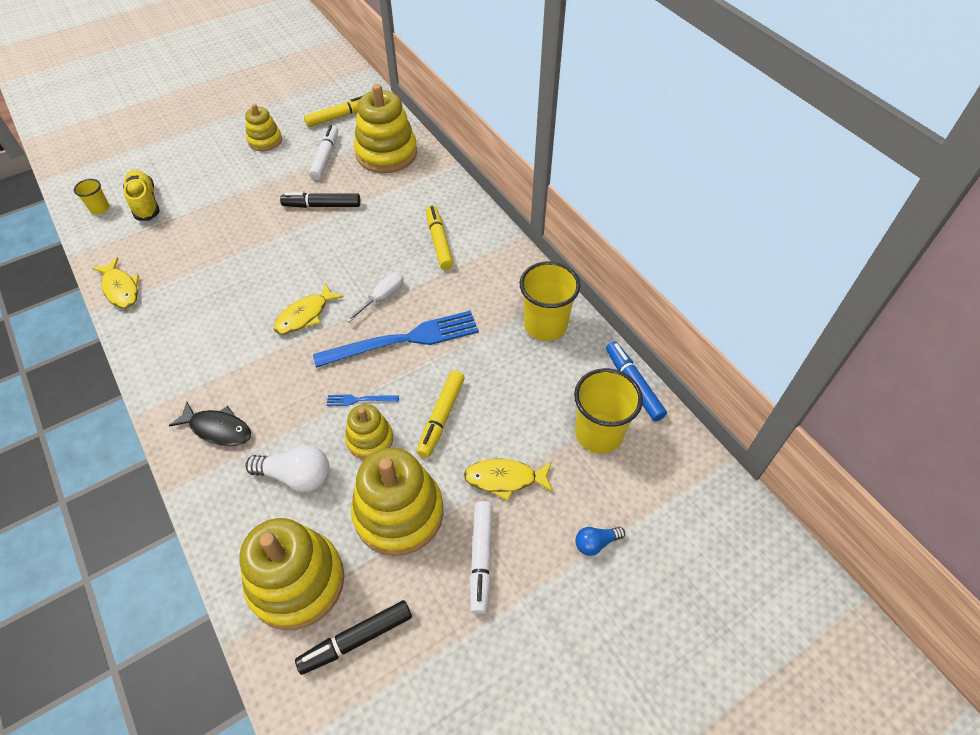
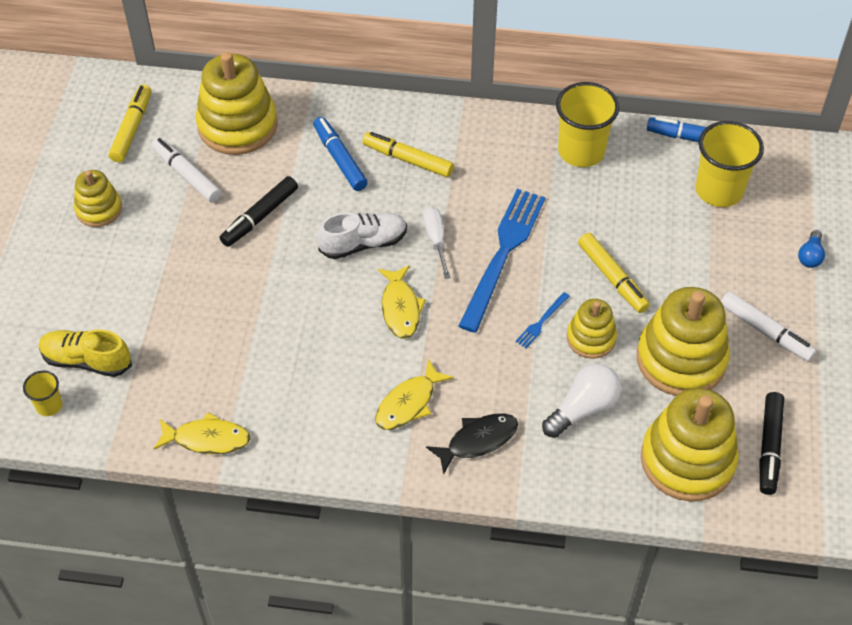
camera: 50 degrees left, 0 degrees up
yellow fish [464,459,553,501] -> yellow fish moved to [375,359,454,430]
none -> blue marker [313,117,368,191]
none -> white shoe [317,213,407,259]

